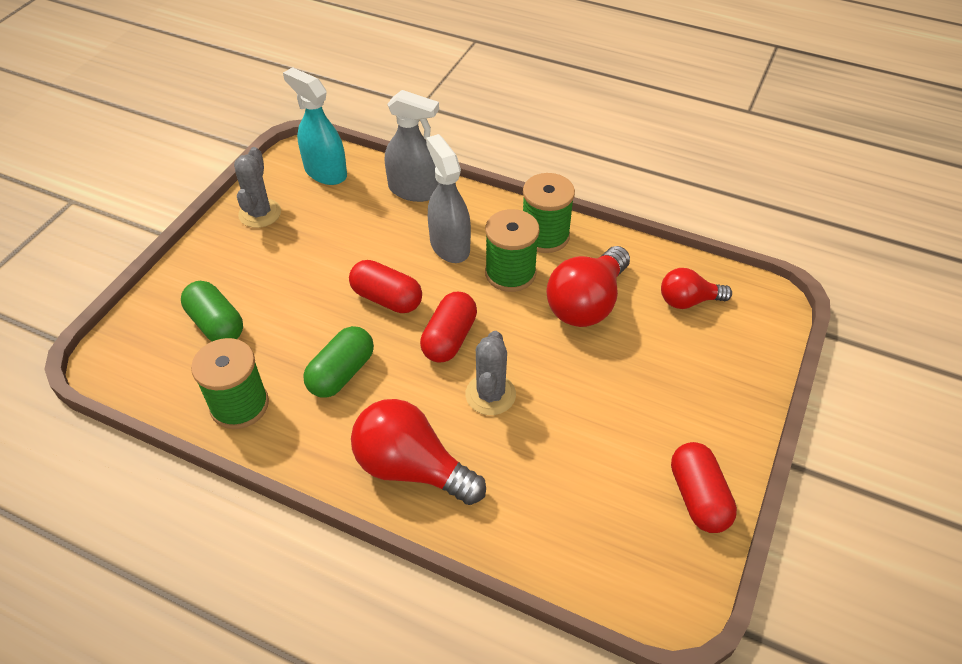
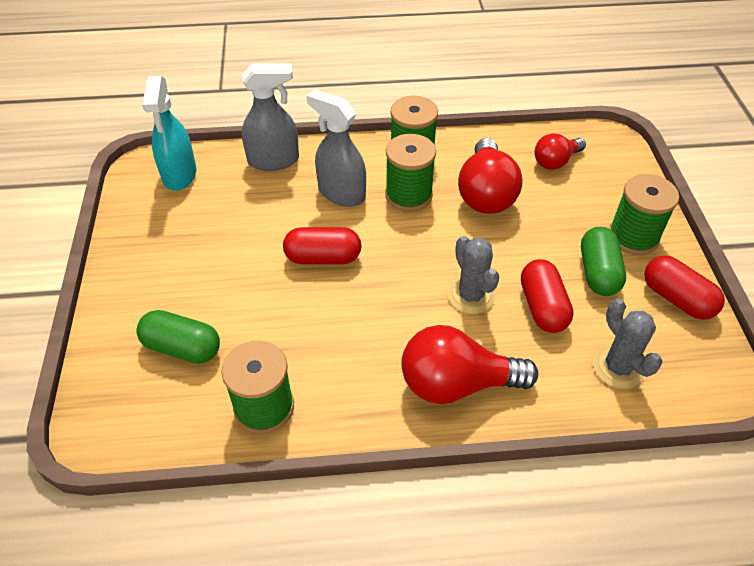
camera: 30 degrees left, 0 degrees up
grey cactus [234,147,281,228] -> grey cactus moved to [593,298,663,389]
turquoise spray bottle [283,67,347,185] -> turquoise spray bottle turned 105 degrees counterclockwise [142,76,196,191]
green capsule [303,326,374,398] -> green capsule moved to [581,227,626,296]
red capsule [420,292,477,362] -> red capsule moved to [521,259,574,333]
none -> green spool [609,174,679,255]

